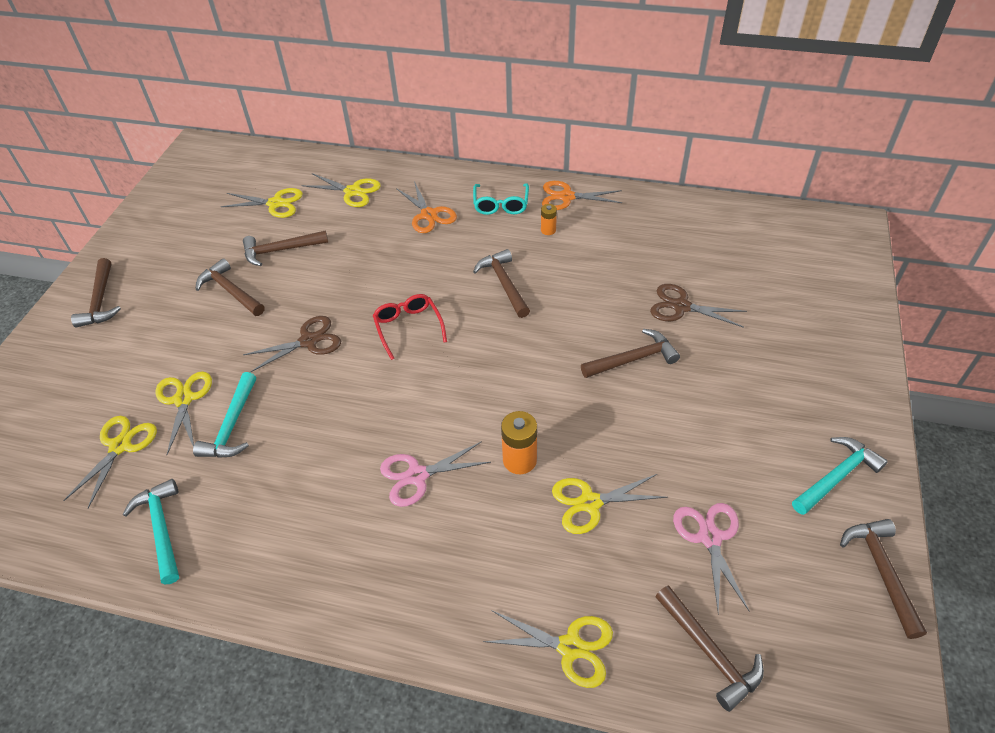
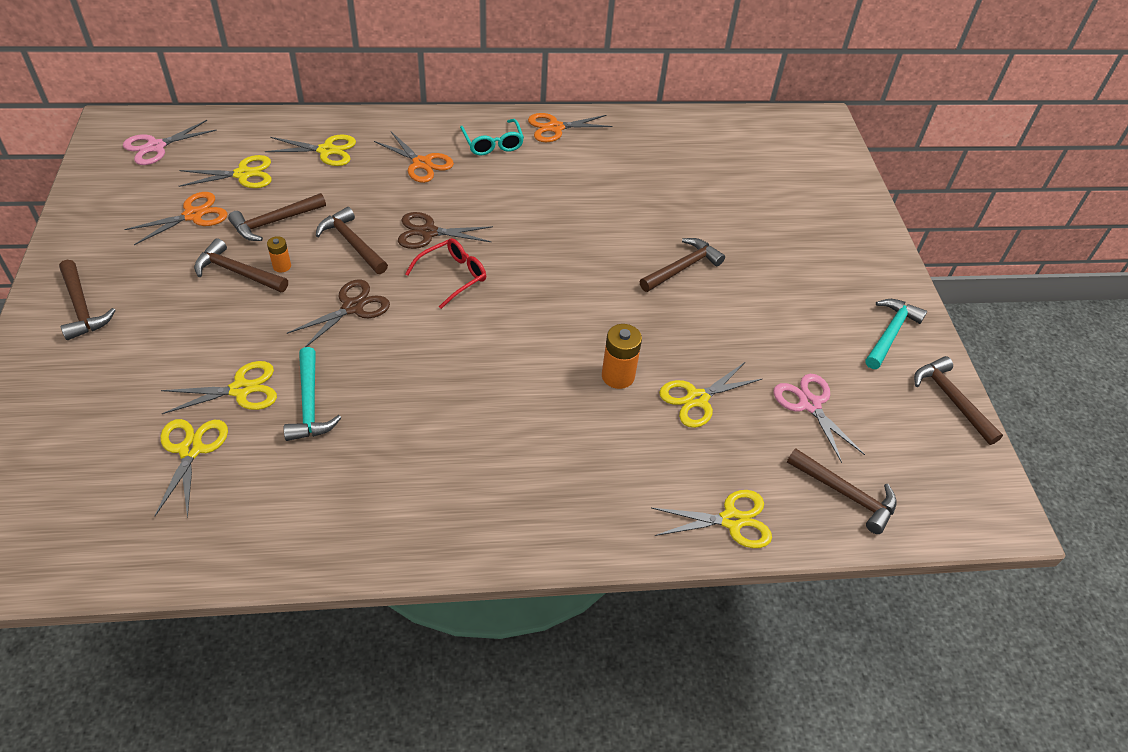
camera: 25 degrees left, 0 degrees up
turquoise hammer [122,479,179,584] -> none
yellow scissors [155,371,212,455] -> yellow scissors turned 105 degrees clockwise [161,361,277,414]
red glasses [373,294,447,360] -> red glasses turned 90 degrees clockwise [405,238,486,309]
pink scissors [380,441,491,507] -> pink scissors moved to [123,120,217,165]
brown hammer [473,249,530,318] -> brown hammer moved to [316,207,388,274]
orange battery [541,204,557,235] -> orange battery moved to [267,236,291,272]
brown scissors [650,284,747,328] -> brown scissors moved to [398,212,493,249]
none -> orange scissors [124,192,228,245]

